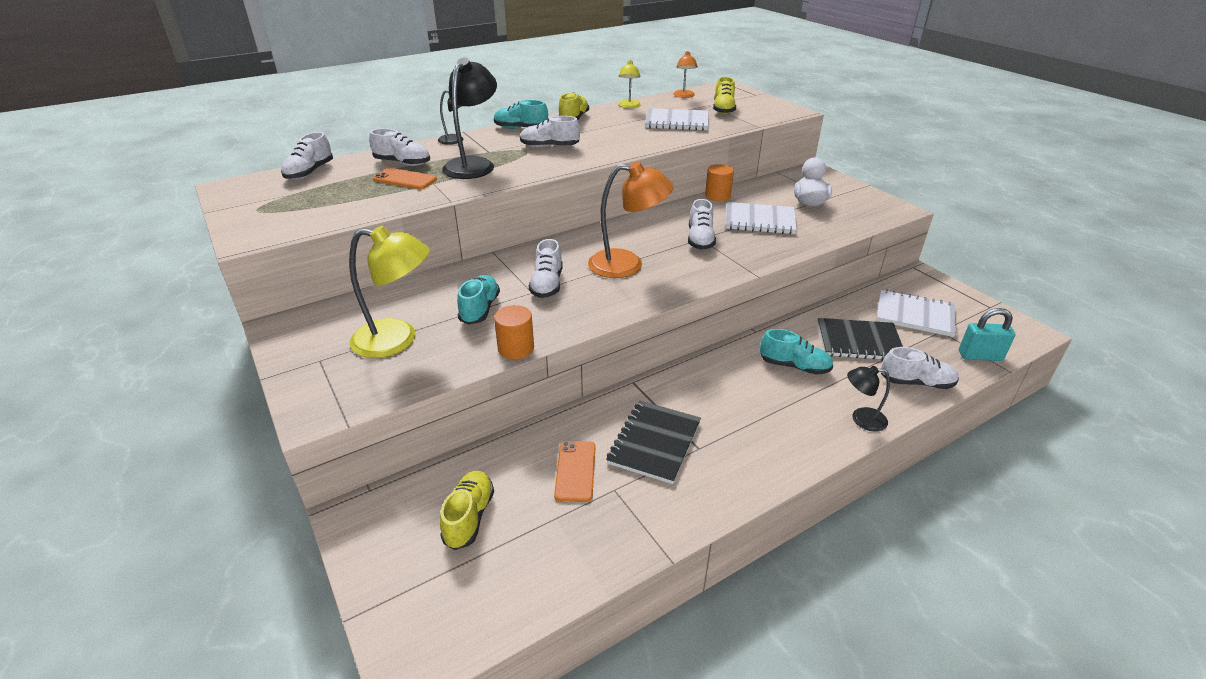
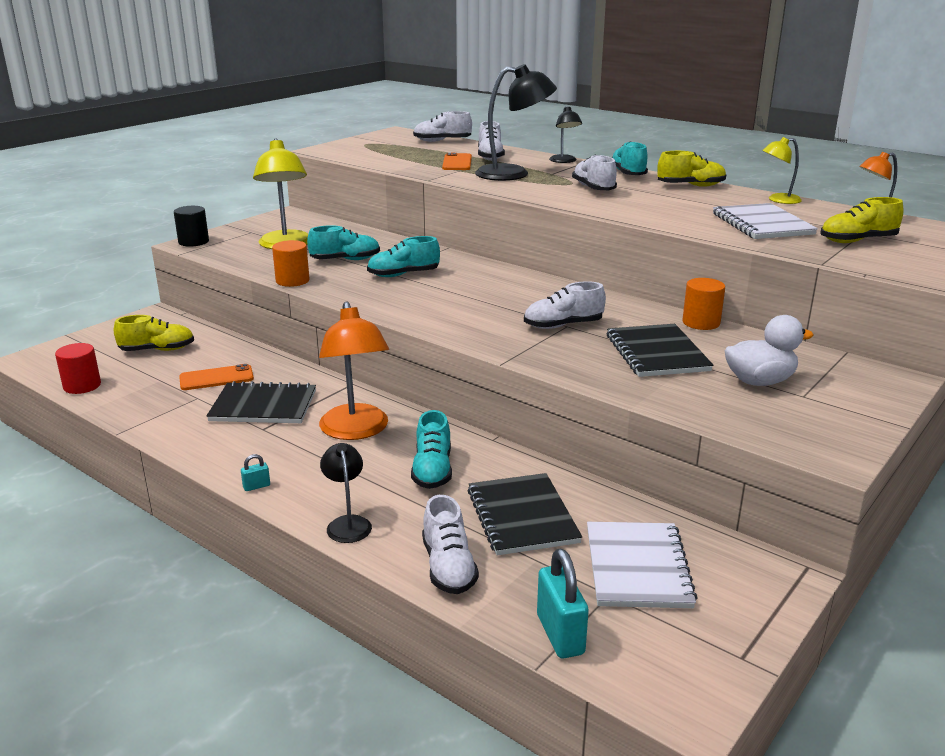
camera: 70 degrees right, 10 degrees down
white shoe [529,239,563,298] -> turquoise shoe [367,236,440,277]
orange lamp [588,162,674,278] -> orange lamp moved to [319,301,389,440]
white notebook [725,202,797,234] -> black notebook [607,324,713,377]
none -> red cylinder [55,343,101,394]
none -> black cylinder [174,206,209,247]
none -> turquoise padlock [241,454,270,491]

